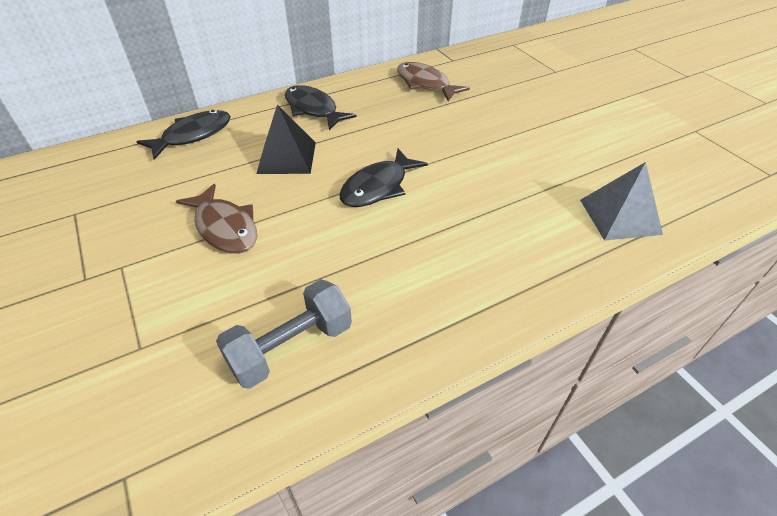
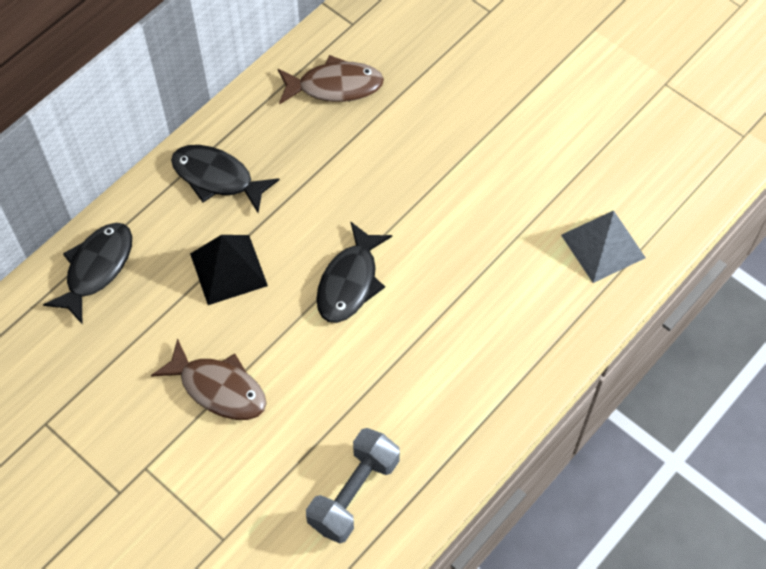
camera: 20 degrees left, 15 degrees up
brown fish [397,62,470,101] -> brown fish turned 150 degrees clockwise [278,55,384,105]

